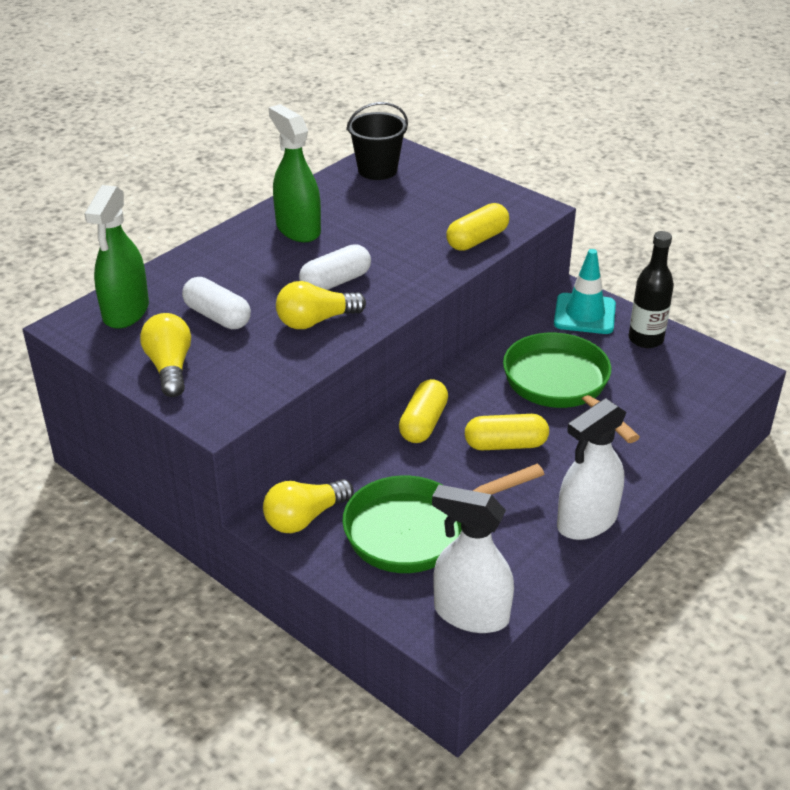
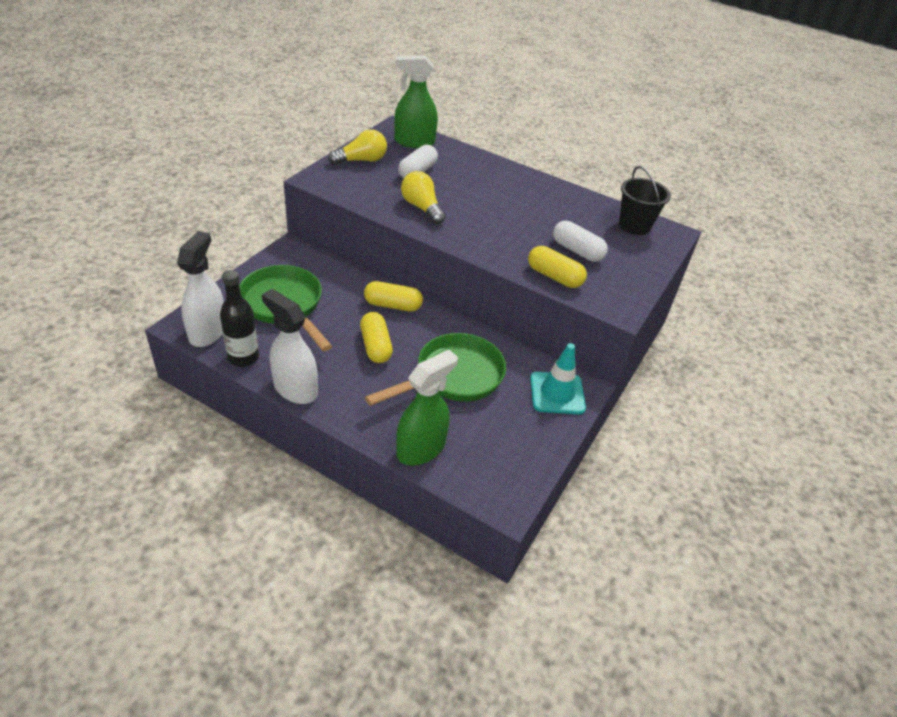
camera: 75 degrees right, 5 degrees up
yellow light bulb [263,479,354,533] -> none
green spray bottle [269,104,321,242] -> green spray bottle moved to [396,350,458,466]
white capsule [299,244,371,290] -> white capsule moved to [553,221,608,262]
black bottle [629,231,674,348] -> black bottle moved to [220,270,259,367]

